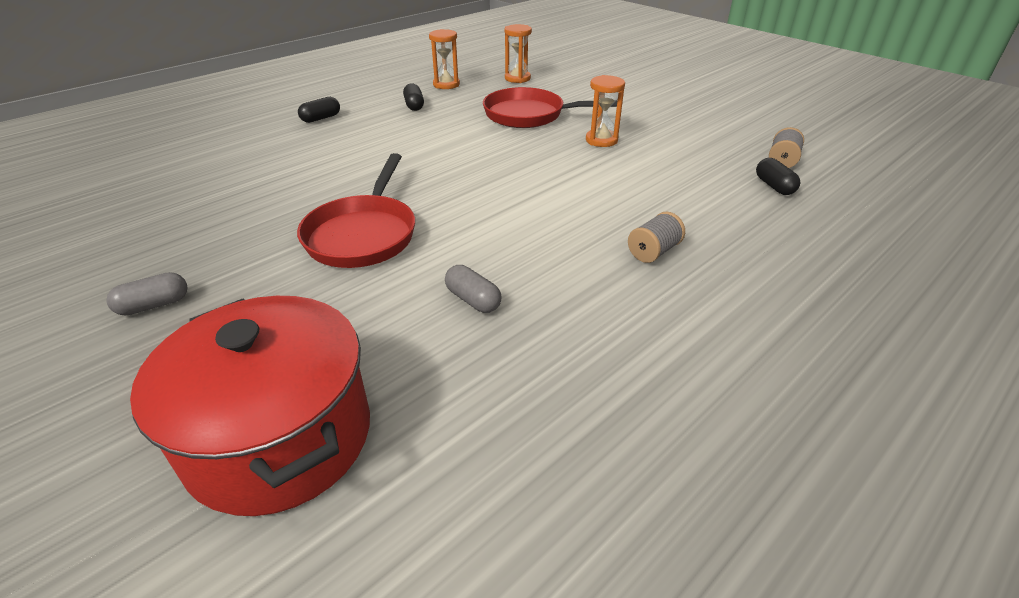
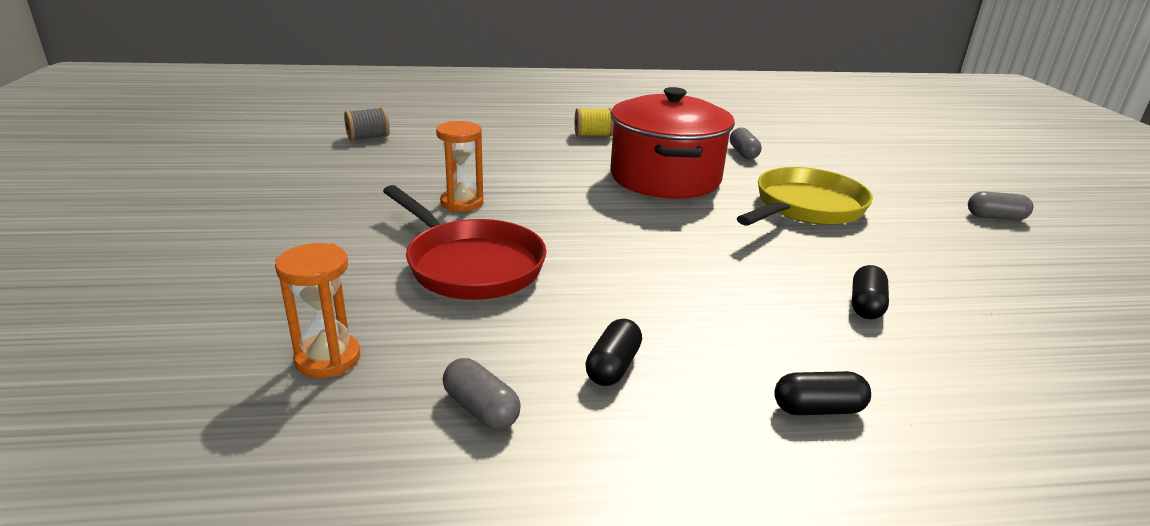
camera: 145 degrees left, 10 degrees down
red pot [130,296,370,516] -> red pot moved to [610,87,735,199]
red pan [297,153,415,268] -> yellow pan [737,167,873,226]
orange hourglass [429,29,460,89] -> grey capsule [443,358,521,430]
grey spool [628,212,685,263] -> yellow spool [575,108,614,137]
black capsule [756,158,801,195] -> black capsule moved to [852,265,889,319]

